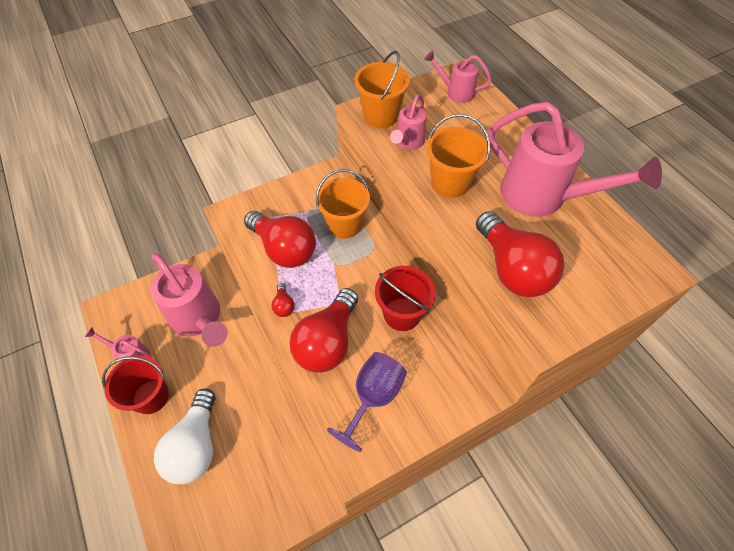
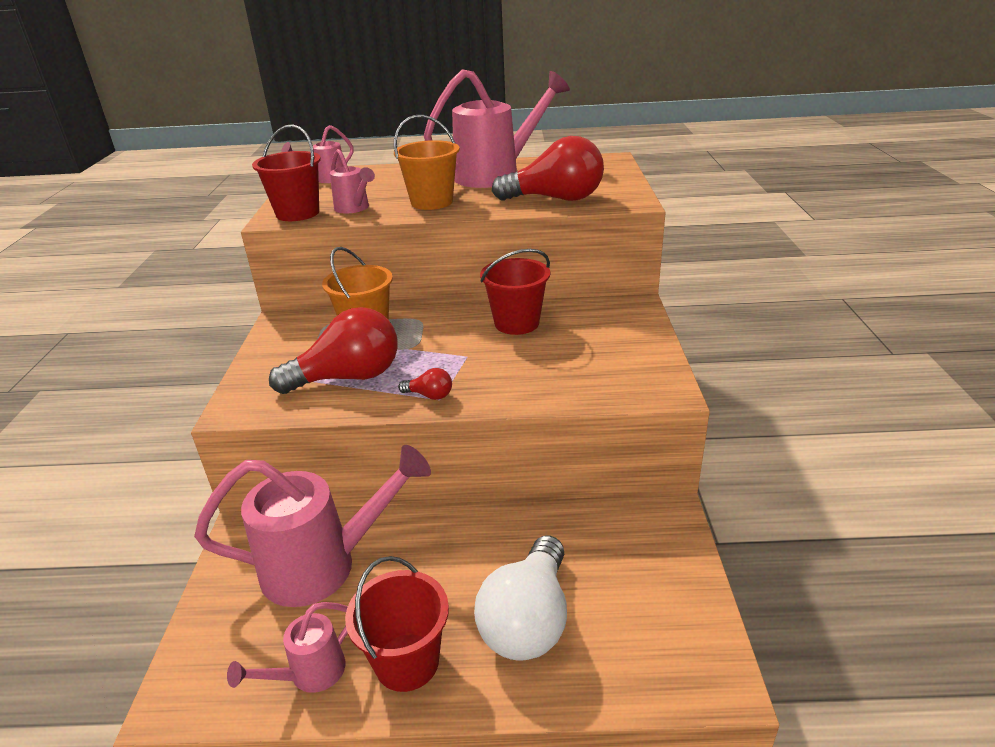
camera: 60 degrees left, 25 degrees down
white light bulb [154,388,215,484] -> white light bulb turned 75 degrees clockwise [474,535,567,661]
red light bulb [289,288,358,373] -> none
purple goblet [327,352,407,452] -> none
orange bucket [354,51,410,128] -> red bucket [252,125,321,221]

